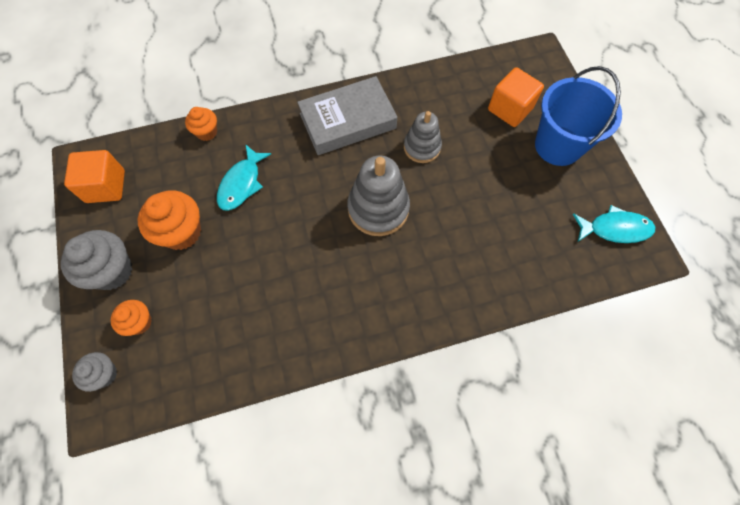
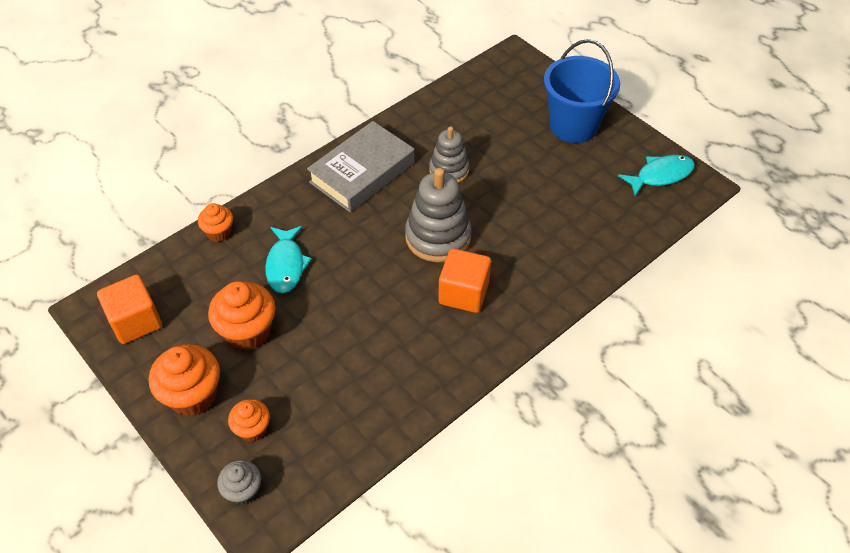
camera: 25 degrees left, 15 degrees down
grey cupcake [61,230,133,290] -> orange cupcake [149,344,220,416]
orange cube [488,67,544,127] -> orange cube moved to [438,249,491,313]

